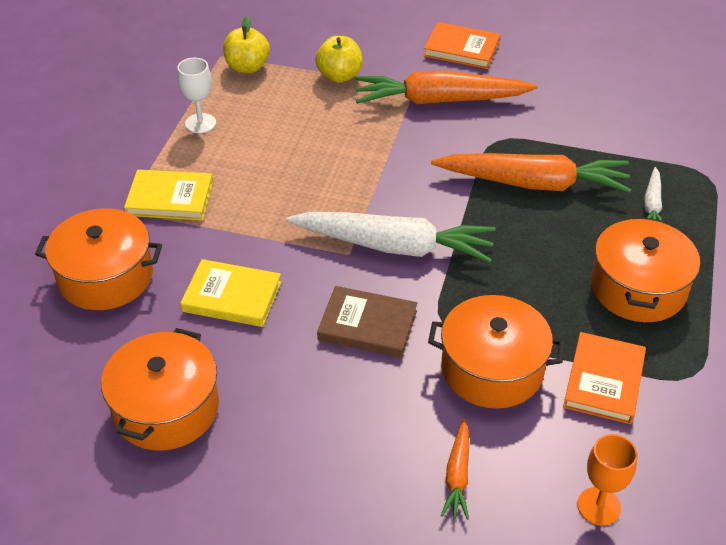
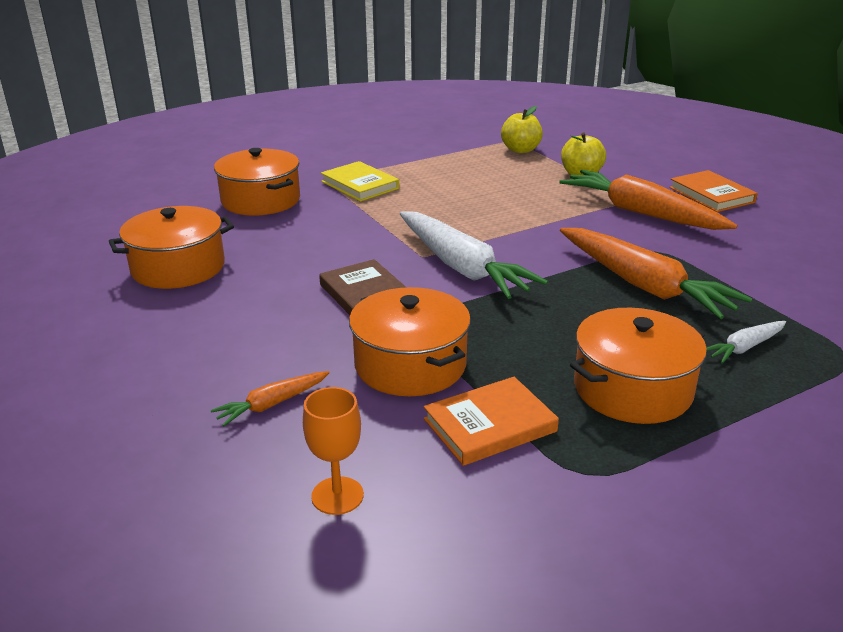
camera: 45 degrees right, 15 degrees down
white goblet [177,58,216,133] -> none
yellow book [180,259,281,327] -> none

